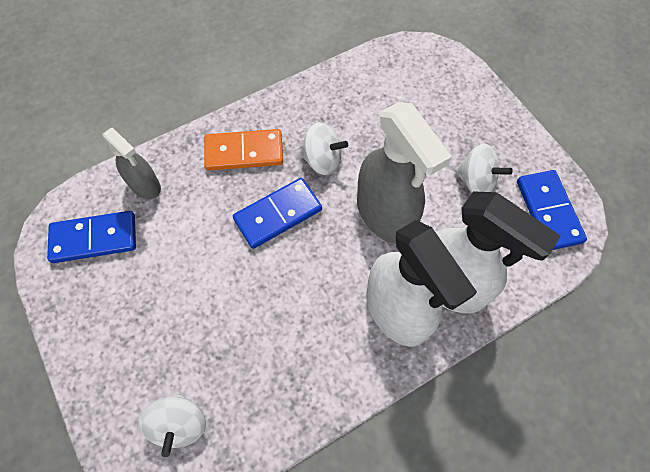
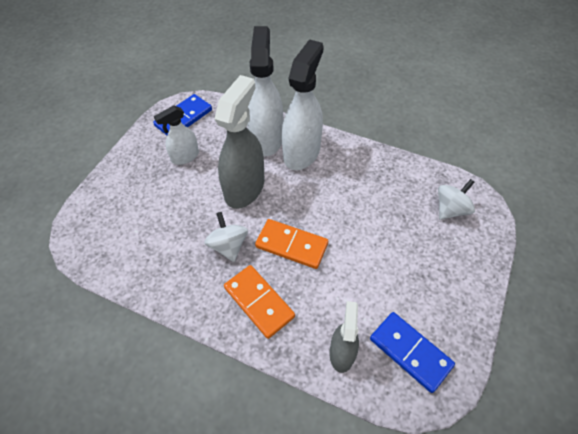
camera: 125 degrees left, 10 degrees down
blue domino [233,178,322,249] -> orange domino [255,219,328,269]
white spinning top [455,143,513,193] -> white spray bottle [154,105,199,165]

